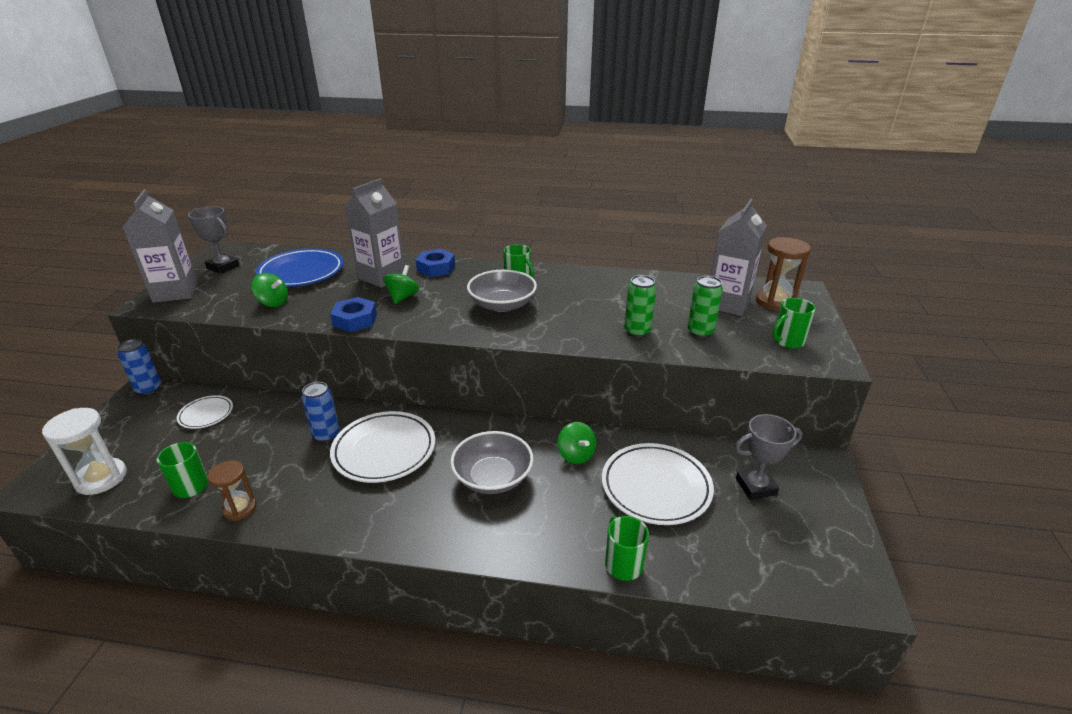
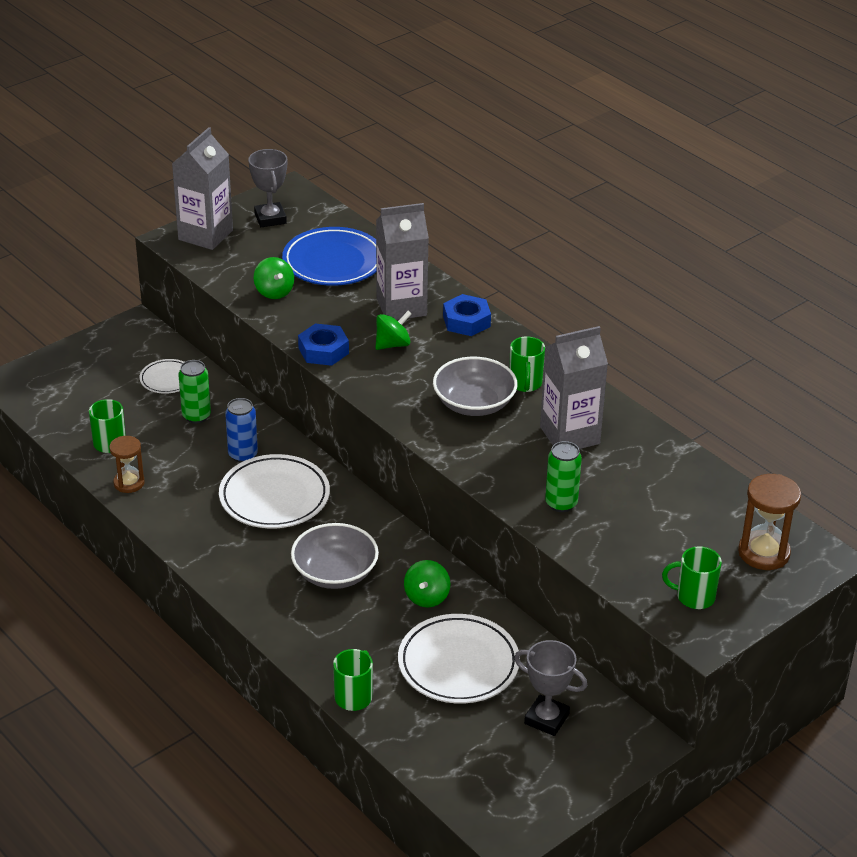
camera: 40 degrees right, 5 degrees up
white hourglass [42,408,127,495] -> none
blue can [117,339,161,395] -> none
green can [687,276,723,338] -> green can moved to [178,360,211,423]
grey carton [711,199,767,316] -> grey carton moved to [540,326,608,449]

